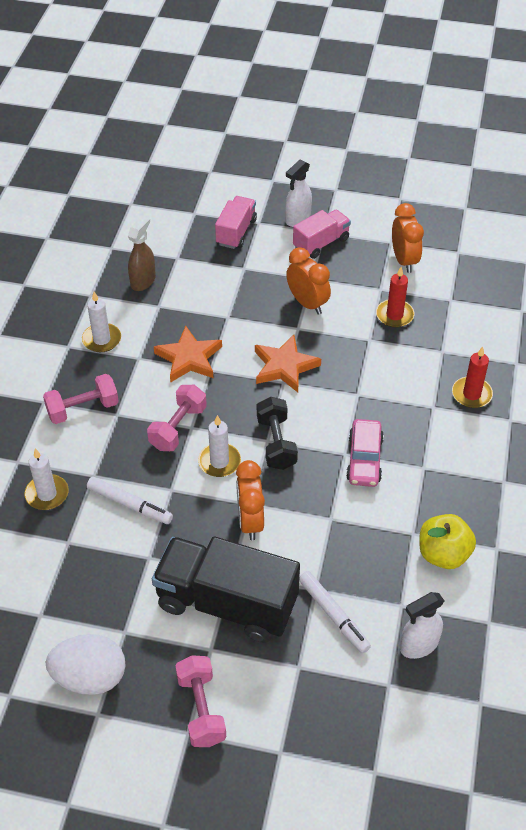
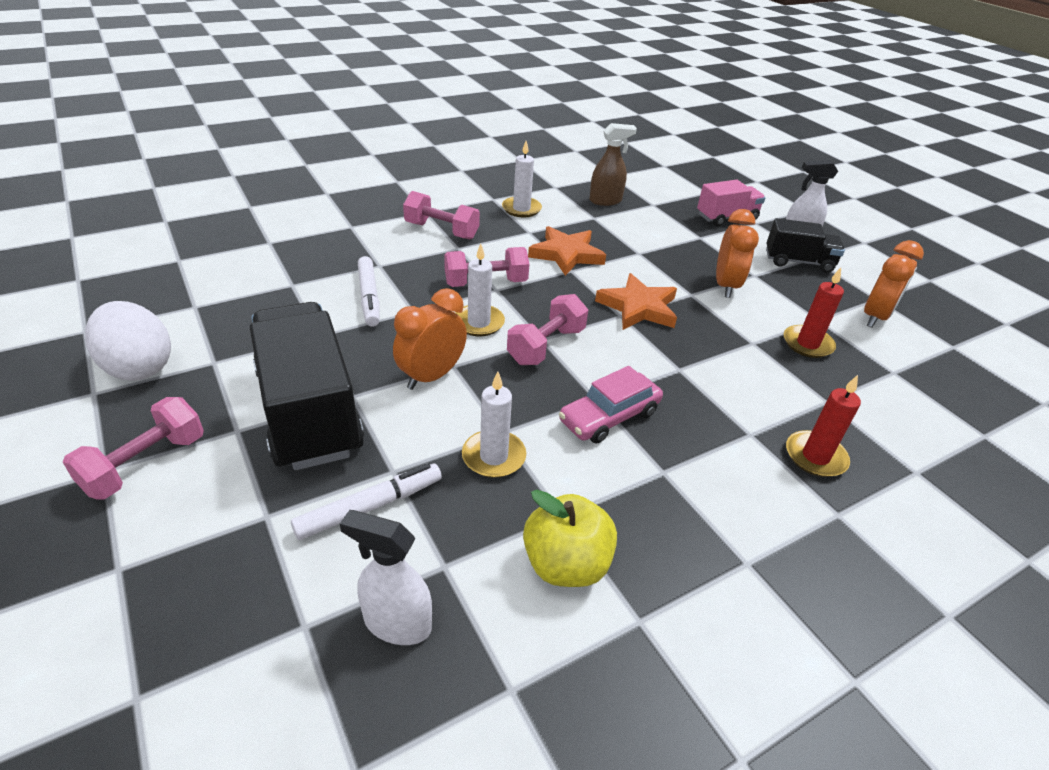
camera: 45 degrees right, 10 degrees down
white candle [25,448,69,510] -> white candle moved to [462,372,526,478]
black dumbbell [257,397,298,470] -> pink dumbbell [507,294,588,365]
pink truck [293,209,351,259] -> black truck [766,218,845,273]
white marker [299,571,371,653] -> white marker turned 135 degrees counterclockwise [291,464,442,540]

